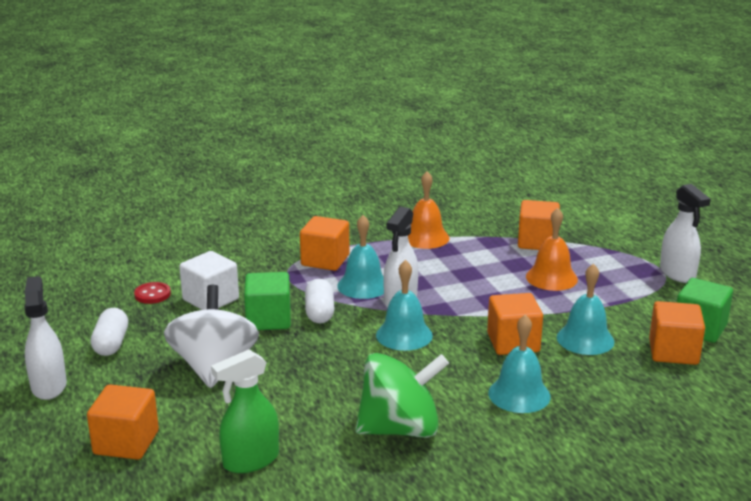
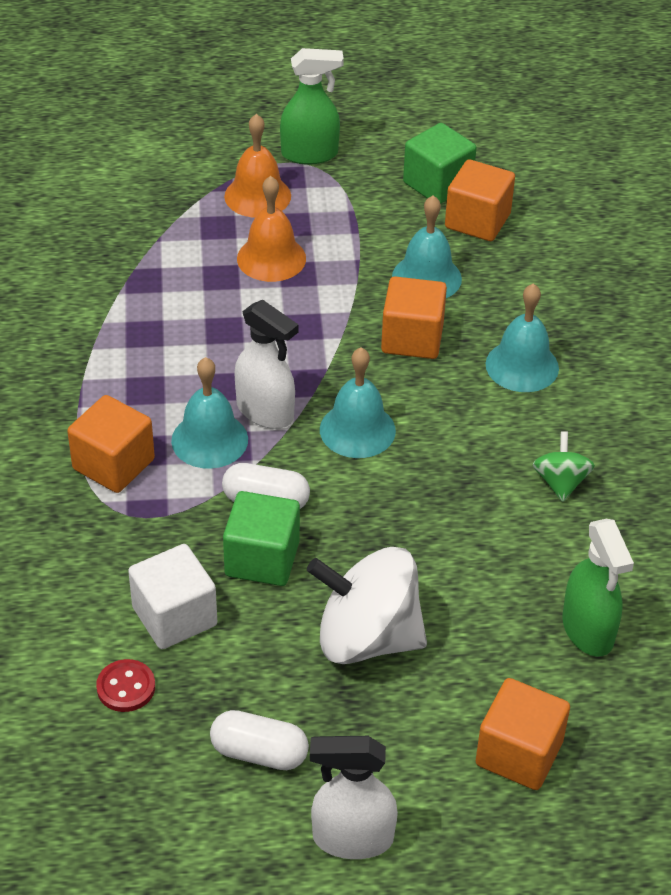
camera: 75 degrees left, 20 degrees up
green spinning top [355,353,449,438] -> green spinning top [533,431,595,502], size x0.50
orange bell [408,171,450,249] -> orange bell moved to [224,114,291,218]
orange cube [518,200,560,250] -> none
white spray bottle [660,184,711,283] -> green spray bottle [280,48,344,165]

